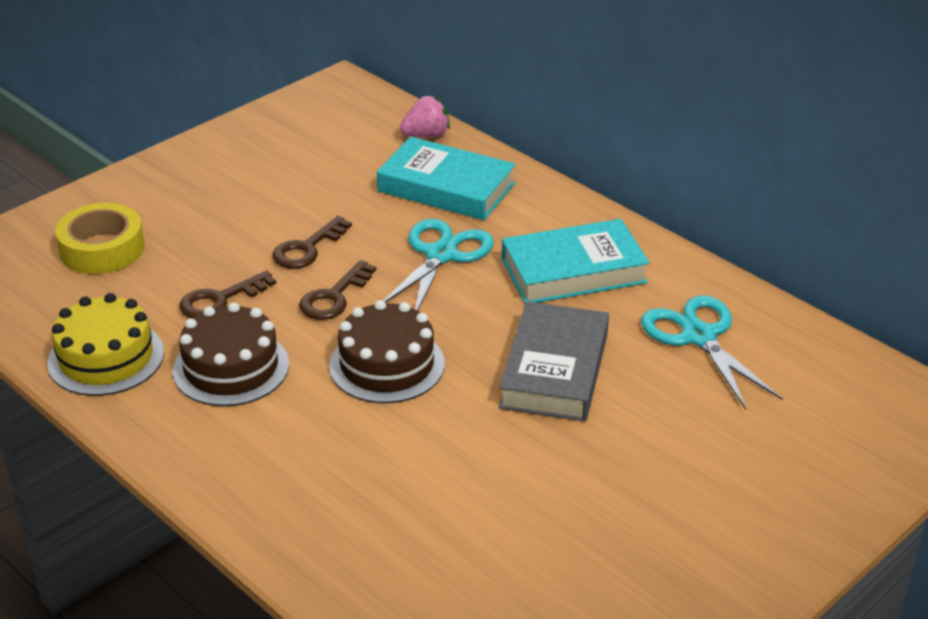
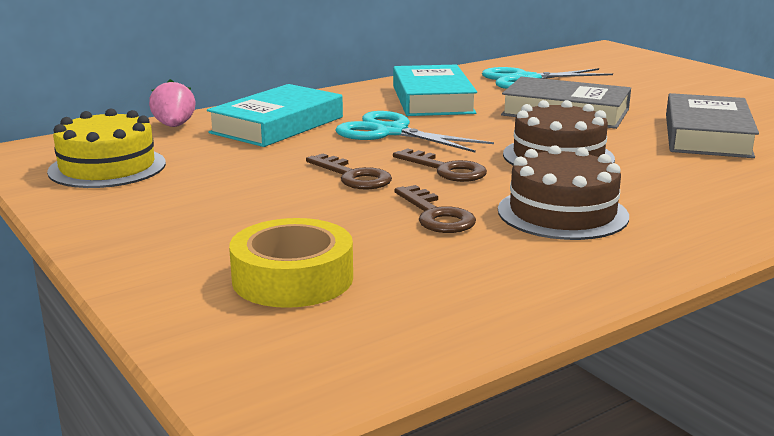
camera: 80 degrees left, 15 degrees down
yellow cake [47,293,164,396] -> yellow cake moved to [47,109,166,188]
none -> grey book [666,93,759,158]

